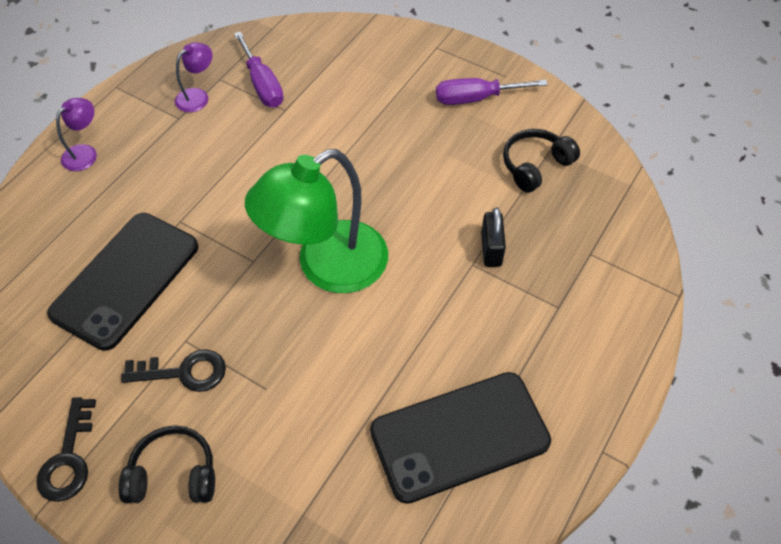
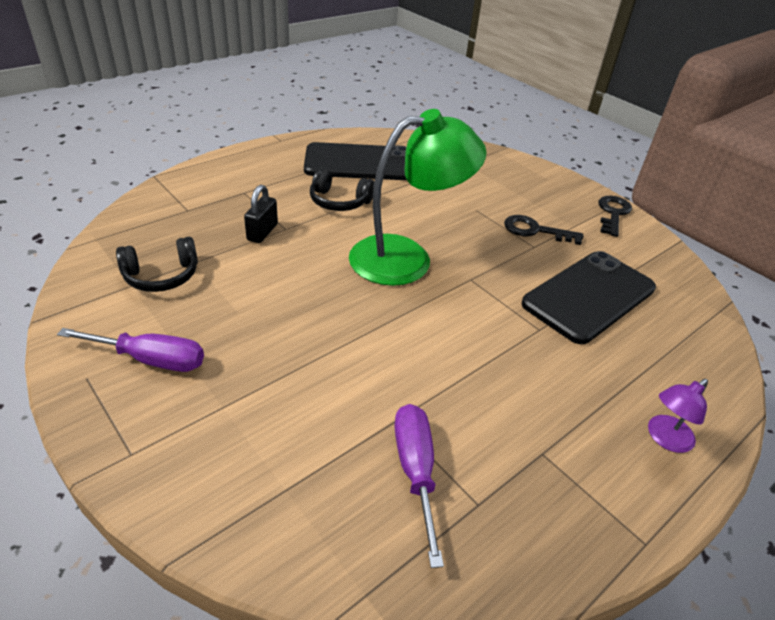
camera: 165 degrees left, 15 degrees down
black headphones [118,425,215,503] -> black headphones moved to [310,168,374,211]
purple lamp [175,42,212,112] -> none

